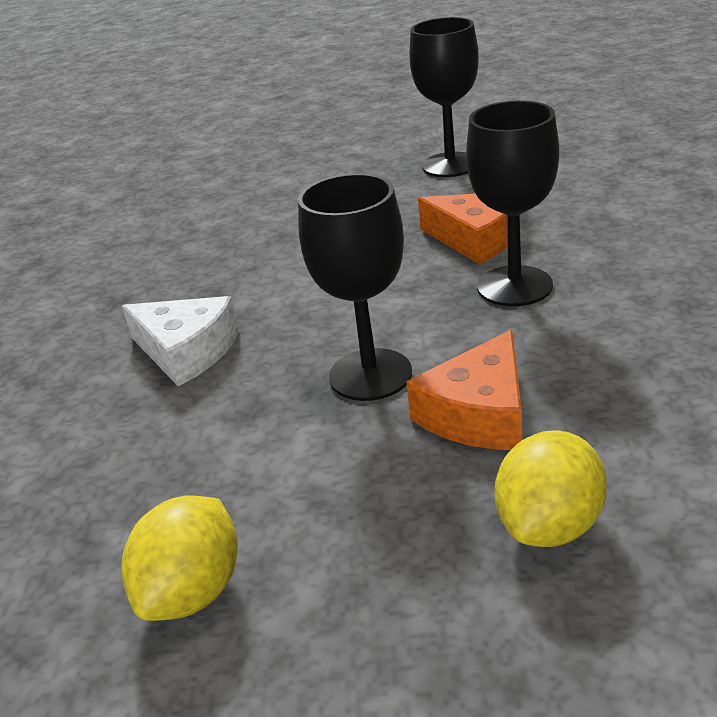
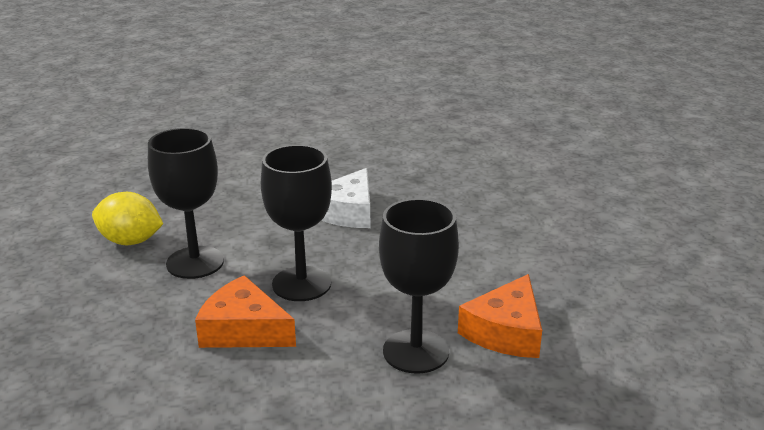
camera: 80 degrees right, 5 degrees down
black goblet [409,17,479,177] -> black goblet moved to [148,128,224,279]
yellow lemon [495,430,607,547] -> none

